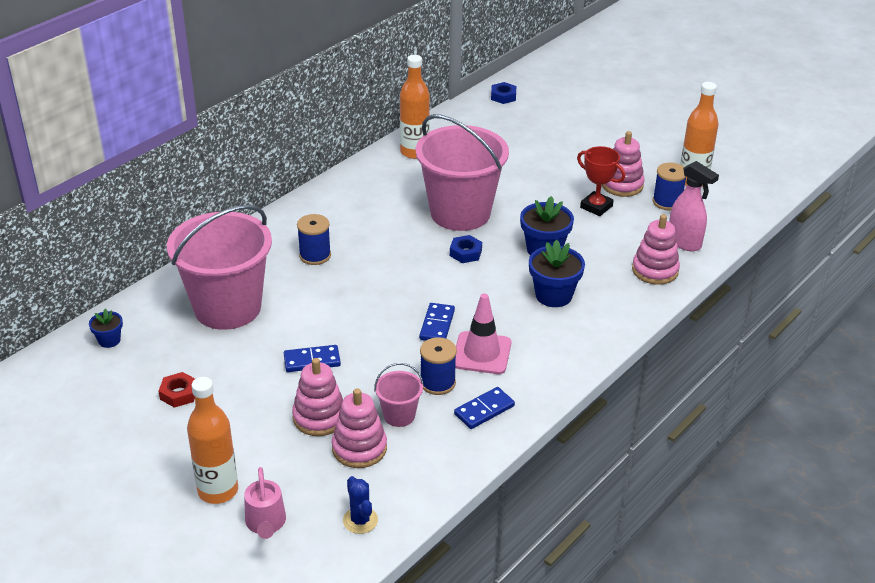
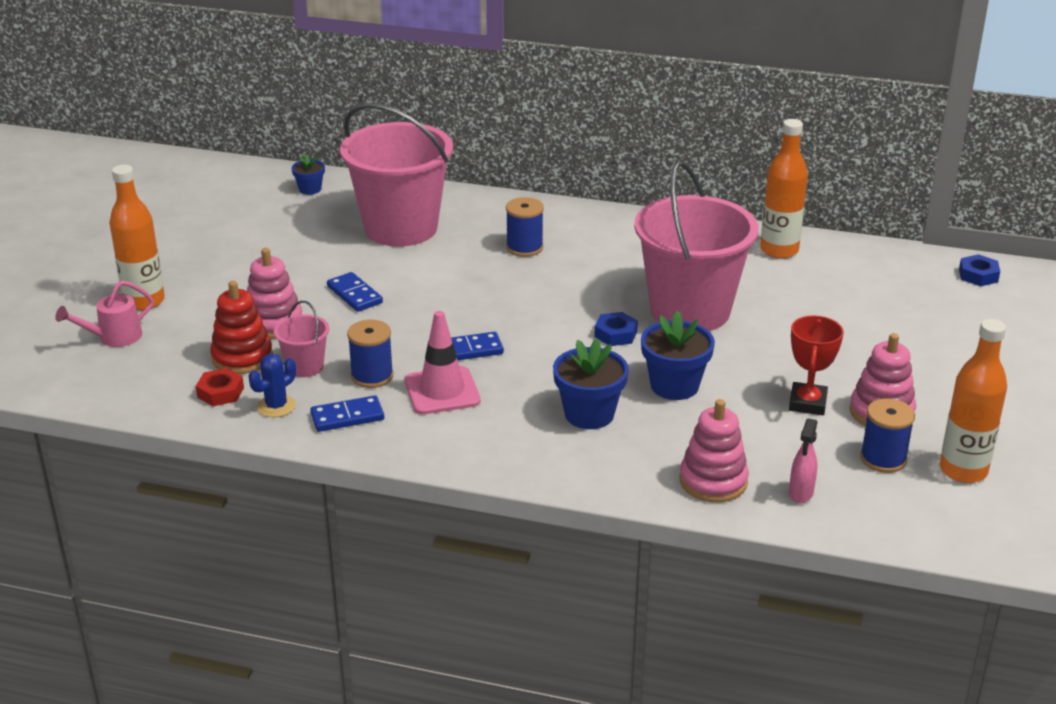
camera: 65 degrees right, 5 degrees down
red nut [159,372,195,408] -> red nut moved to [196,368,244,406]
pink stacking toy [332,388,387,468] -> red stacking toy [210,281,273,374]
blue cactus [343,476,378,534] -> blue cactus moved to [249,354,296,417]
blue domino [454,387,515,429] -> blue domino turned 45 degrees counterclockwise [310,395,384,432]
pink spray bottle [669,161,719,251] -> pink spray bottle [789,418,817,504], size x0.63

